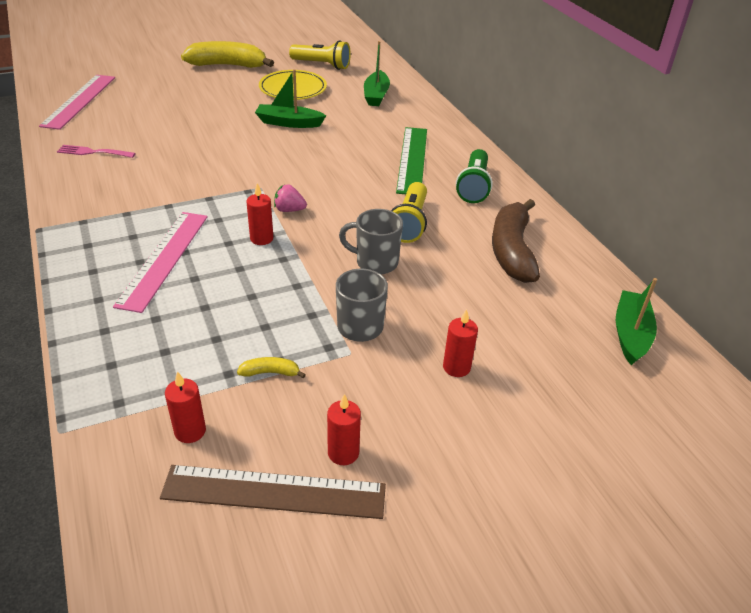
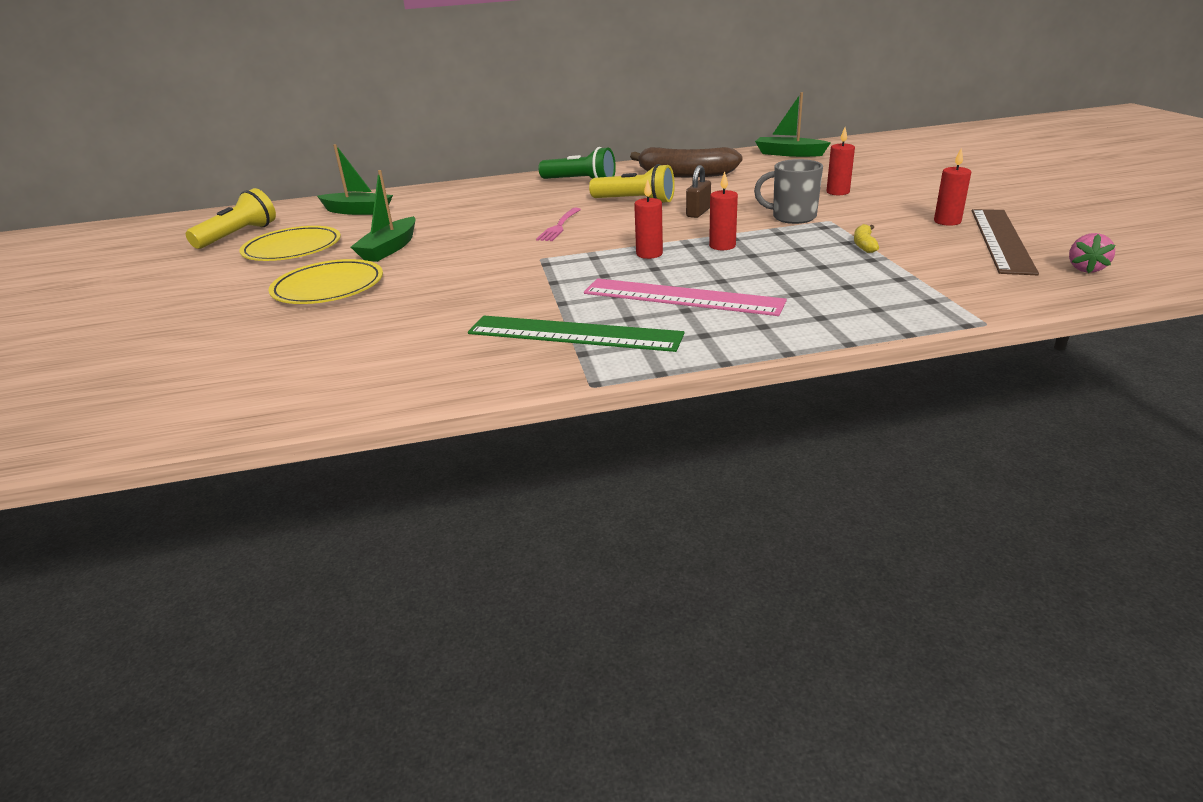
camera: 75 degrees left, 10 degrees down
pink ruler [39,75,115,130] -> none
pink fork [57,145,136,158] -> pink fork moved to [536,208,581,241]
red candle [165,371,206,443] -> red candle moved to [709,171,738,250]
yellow banana [181,41,274,68] -> none
pink strawberry [274,185,307,212] -> pink strawberry moved to [1069,233,1116,273]
grey mug [339,209,403,275] -> brown padlock [686,165,711,218]
green ruler [396,127,427,194] -> green ruler moved to [468,316,685,352]
none -> yellow plate [269,259,383,304]

